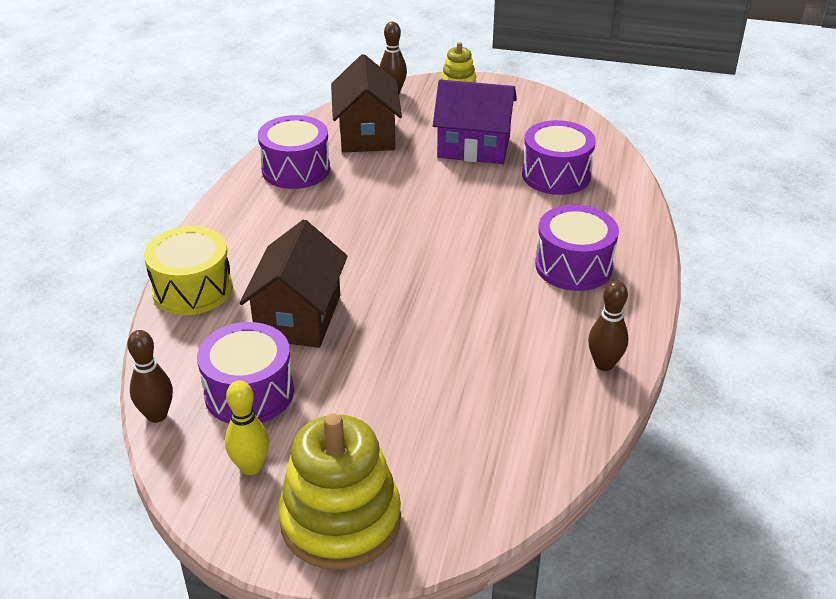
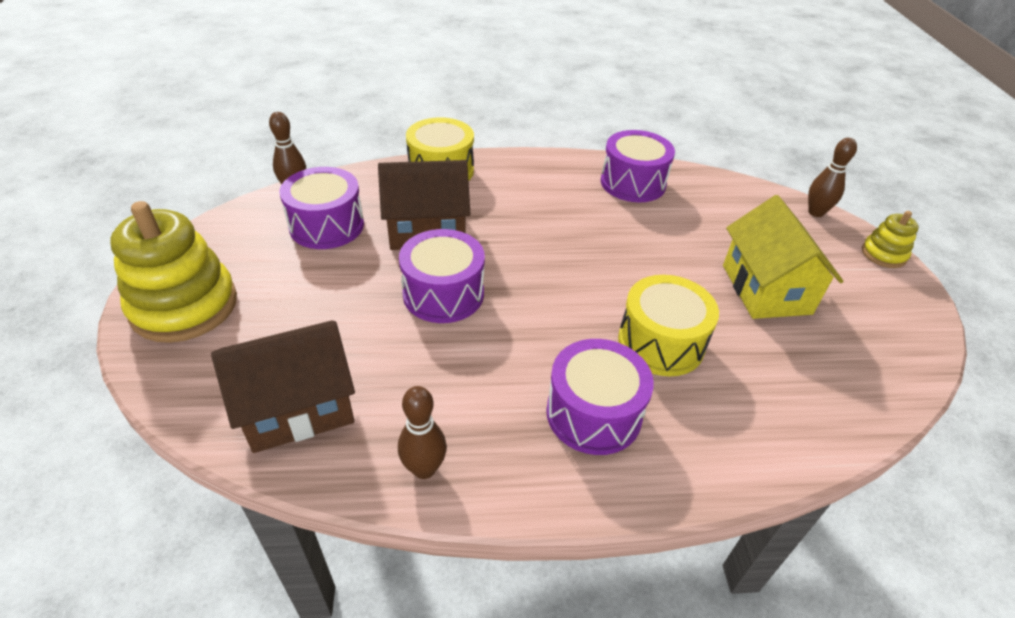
camera: 70 degrees right, 5 degrees up
yellow bowling pin [225,380,269,475] -> none
brown house [331,54,402,153] -> brown house moved to [211,321,355,453]
purple house [433,79,517,164] -> yellow house [723,195,844,319]
purple drum [522,120,596,195] -> purple drum moved to [399,229,485,323]
none -> yellow drum [618,275,719,376]

